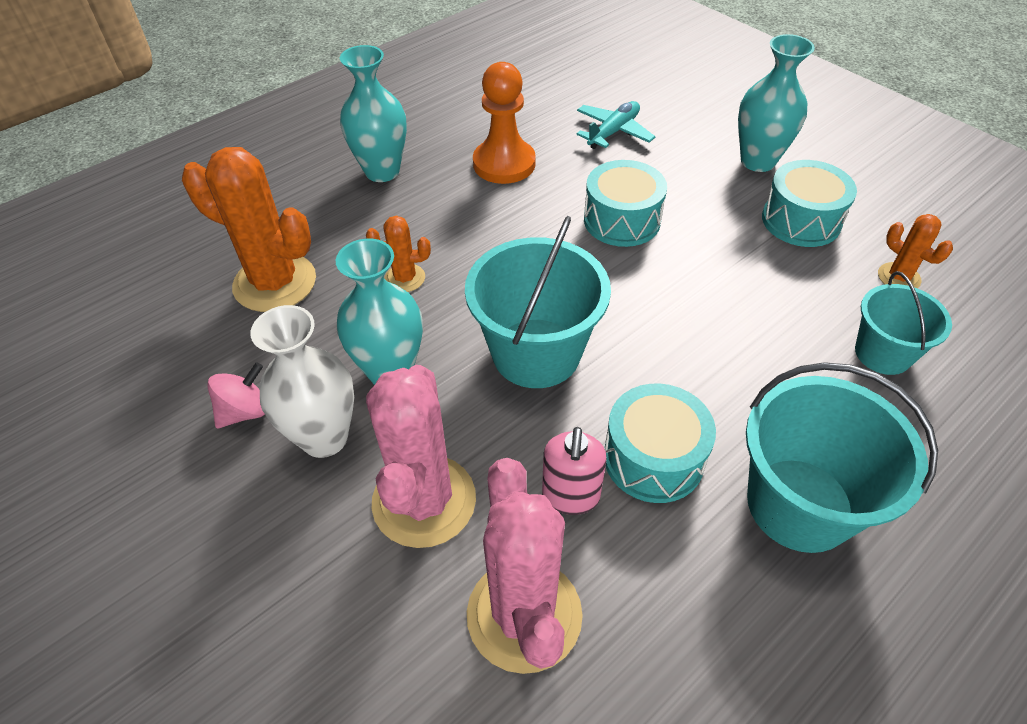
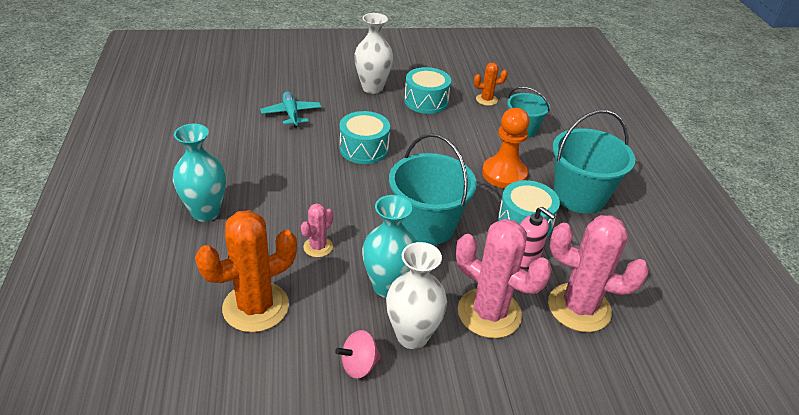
camera: 60 degrees left, 10 degrees down
pink spinning top [207,362,265,428] -> pink spinning top turned 105 degrees counterclockwise [335,330,381,379]
orange cactus [366,216,431,292] -> pink cactus [301,203,333,257]
orange pawn [473,62,536,184] -> orange pawn moved to [482,108,530,188]
turquoise vase [738,34,815,172] -> white vase [354,13,393,94]

